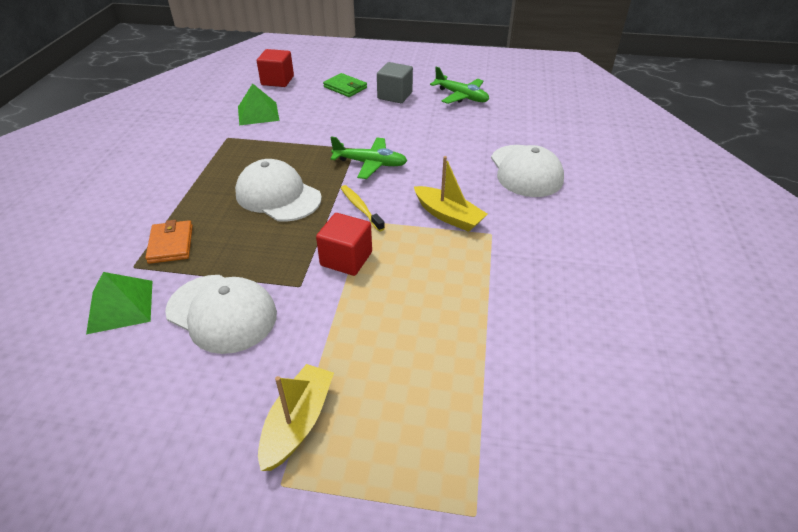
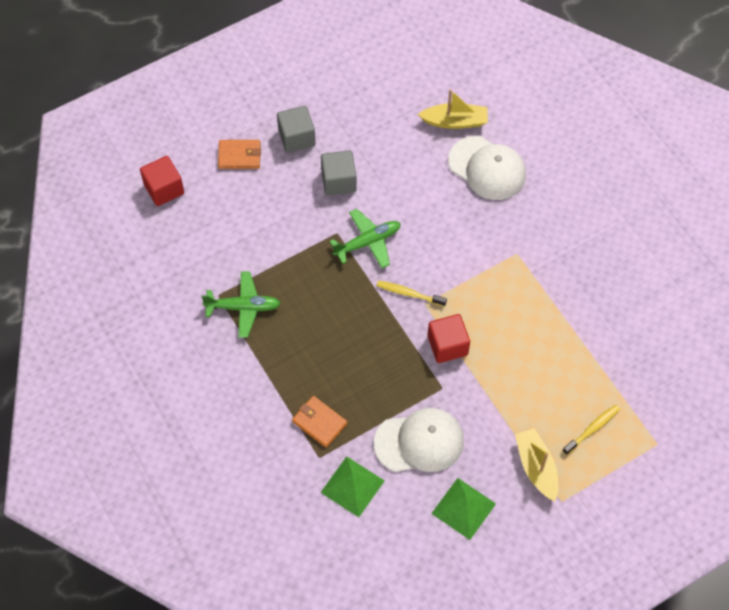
camera: 40 degrees left, 20 degrees up
white cap [235,159,322,222] -> none
green pyramid [238,83,280,125] -> green pyramid moved to [431,478,496,540]
green wallet [323,73,367,97] -> orange wallet [218,140,261,169]
yellow boat [414,156,488,232] -> yellow boat moved to [418,89,488,129]
green plane [430,66,489,104] -> green plane moved to [201,271,281,338]
none -> grey cube [321,150,357,196]
none -> yellow toothbrush [562,405,620,455]

